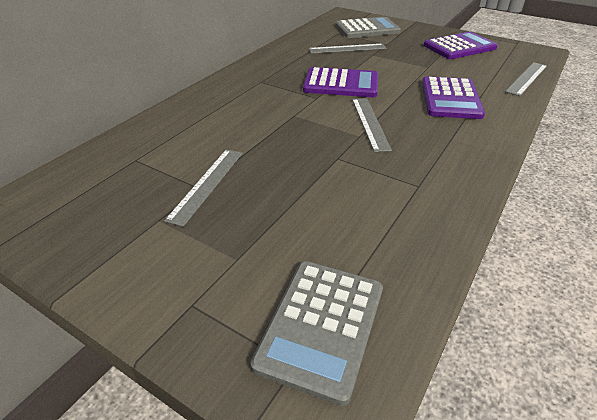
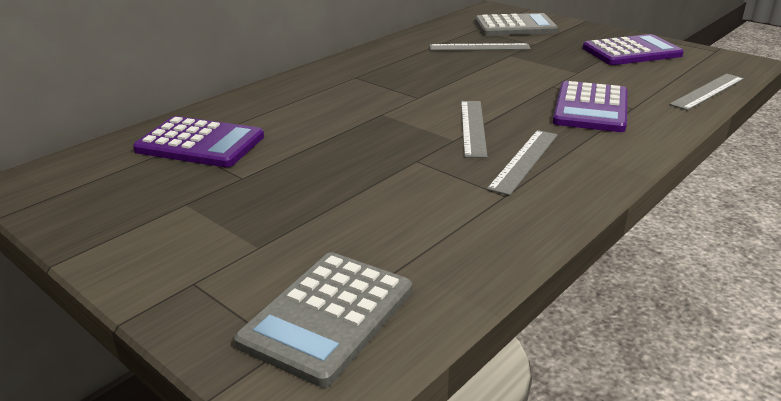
camera: 10 degrees right, 10 degrees down
grey ruler [164,149,243,227] -> grey ruler moved to [487,130,558,196]
purple calculator [303,67,378,97] -> purple calculator moved to [133,116,264,167]

